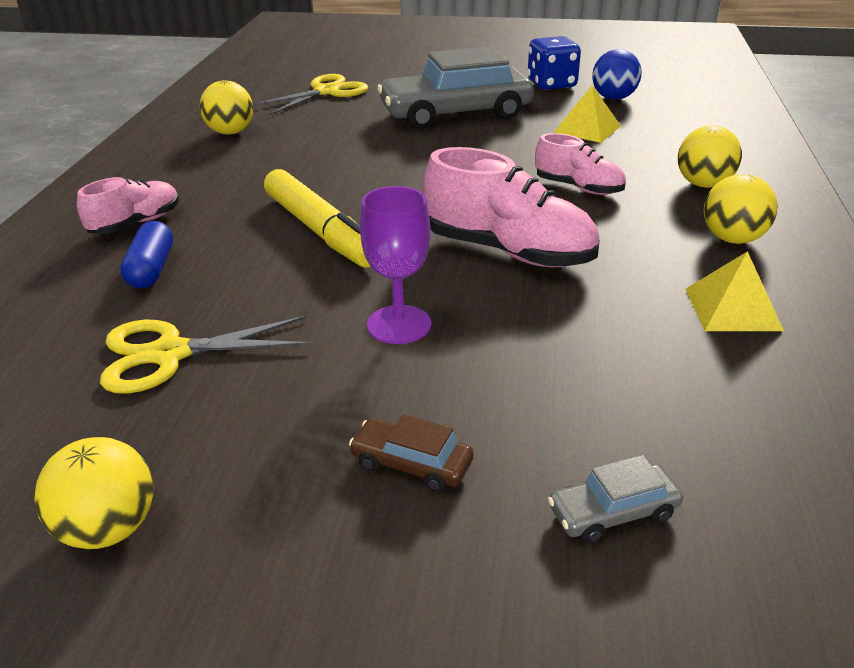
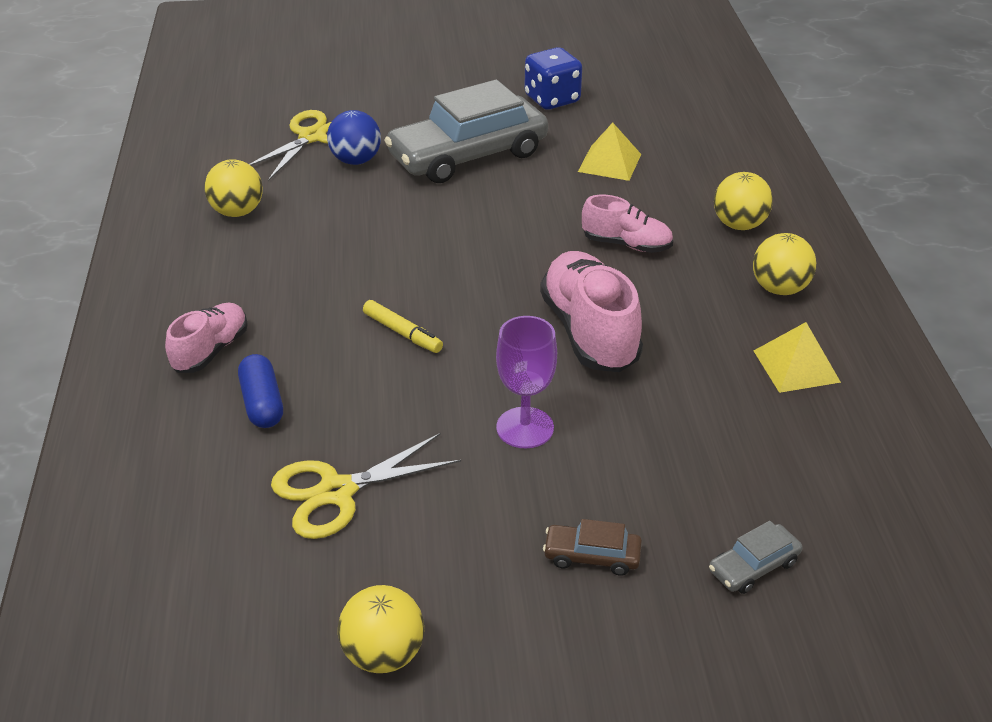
camera: 15 degrees left, 5 degrees up
yellow marker [264,169,371,268] -> yellow marker [363,300,443,353], size x0.52
pink shoe [423,147,600,267] -> pink shoe turned 120 degrees counterclockwise [540,251,643,372]
blue ball [592,49,642,100] -> blue ball moved to [327,110,381,165]

